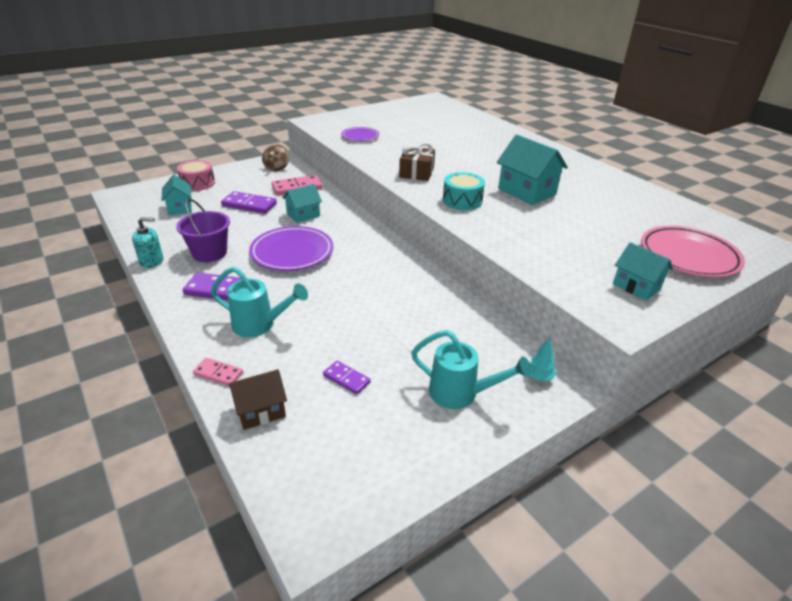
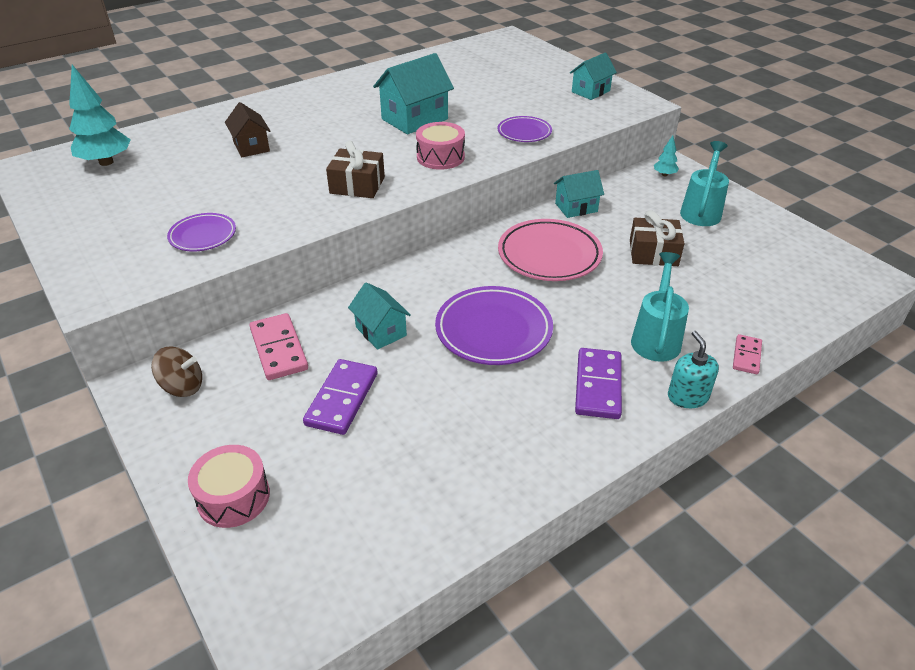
camera: 90 degrees left, 5 degrees up
turquoise soap dispenser [132,217,163,268] -> turquoise soap dispenser moved to [668,331,719,408]
turquoise house [161,175,192,215] -> turquoise house moved to [554,170,604,218]
purple bucket [176,199,230,262] -> none
brown house [229,369,287,430] -> brown house moved to [225,102,270,157]
purple domino [323,361,371,394] -> none
turquoise drum [443,172,485,210] -> pink drum [416,122,465,170]
pink plate [641,226,745,278] -> pink plate moved to [498,219,603,281]
none -> turquoise tree [69,65,131,166]
none -> purple plate [498,116,552,142]
none -> brown gift [630,211,685,266]

